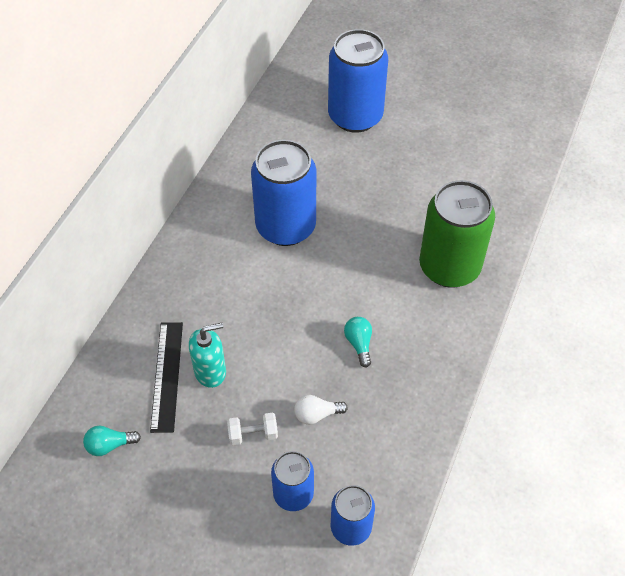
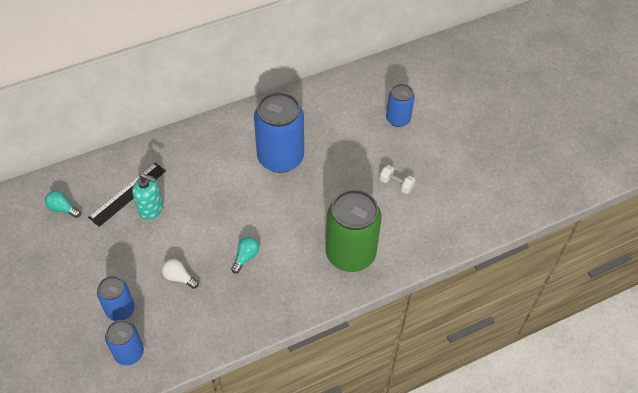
camera: 40 degrees right, 0 degrees up
white dumbbell [227,413,278,445] -> white dumbbell moved to [379,165,415,194]
blue can [328,29,388,132] -> blue can [386,84,415,127], size x0.56

